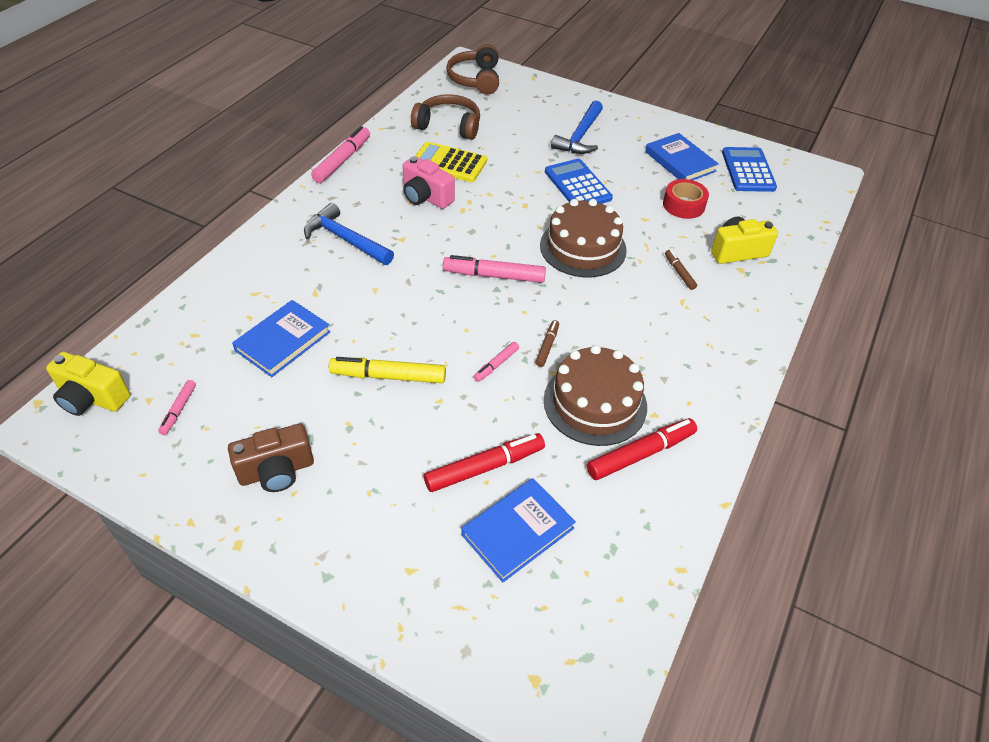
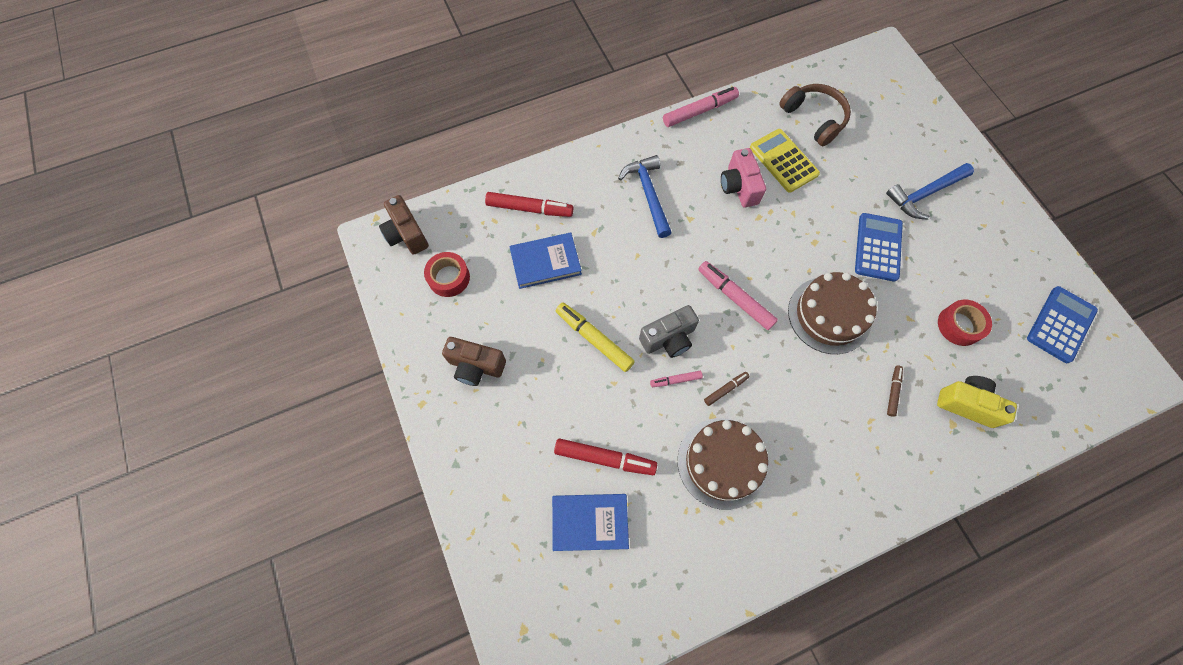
camera: 40 degrees right, 20 degrees up
yellow camera [46,352,130,416] -> brown camera [379,195,429,255]
pink marker [158,380,196,435] -> red tape [424,252,470,297]
brown headphones [446,44,499,94] -> none
red marker [587,418,697,480] -> red marker moved to [485,192,573,217]
blue book [645,133,719,180] -> none
none -> grey camera [639,305,699,358]

